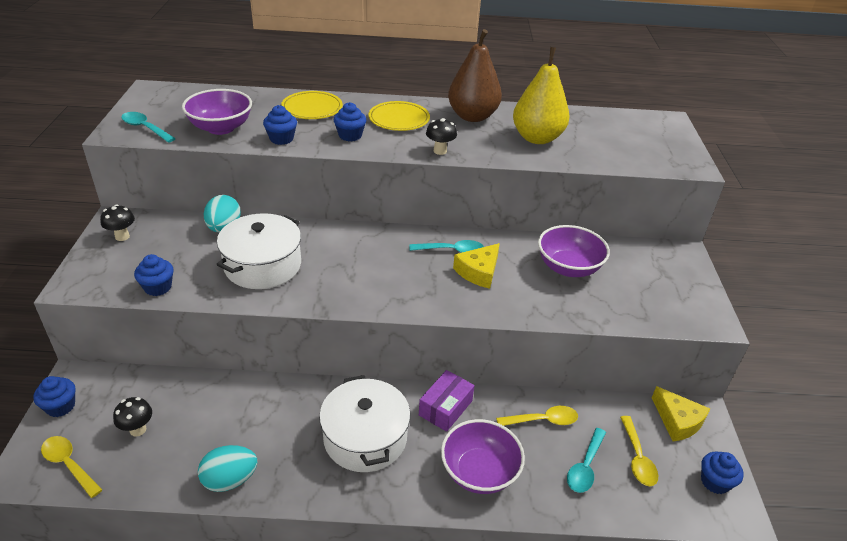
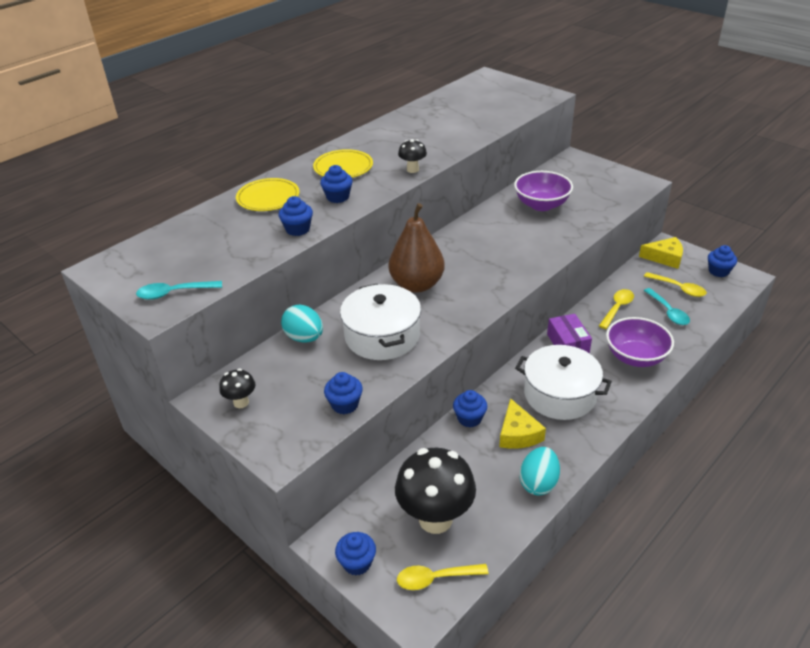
camera: 45 degrees left, 0 degrees up
black mushroom [113,397,152,437] -> black mushroom [395,448,476,534], size x2.17
purple bowl [182,89,252,135] -> none
turquoise spoon [410,240,484,253] -> none
brown pear [448,29,502,122] -> brown pear moved to [389,203,445,293]
yellow cheese [453,243,500,289] -> yellow cheese moved to [499,398,546,449]
yellow pear [513,47,570,144] -> none
none -> blue cupcake [453,390,487,428]

